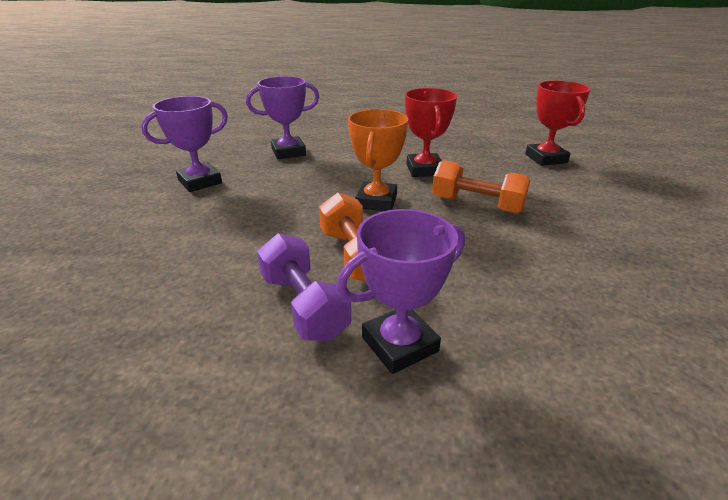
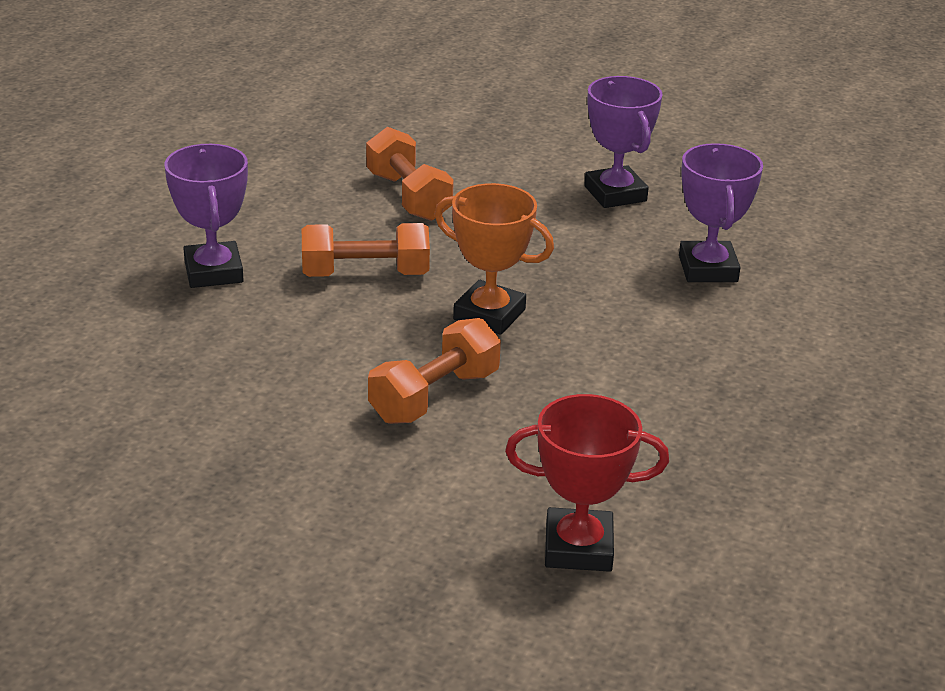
camera: 105 degrees right, 0 degrees up
purple dumbbell [257,233,351,341] -> none
red trophy [405,88,457,177] -> none
none -> orange dumbbell [366,127,454,221]

